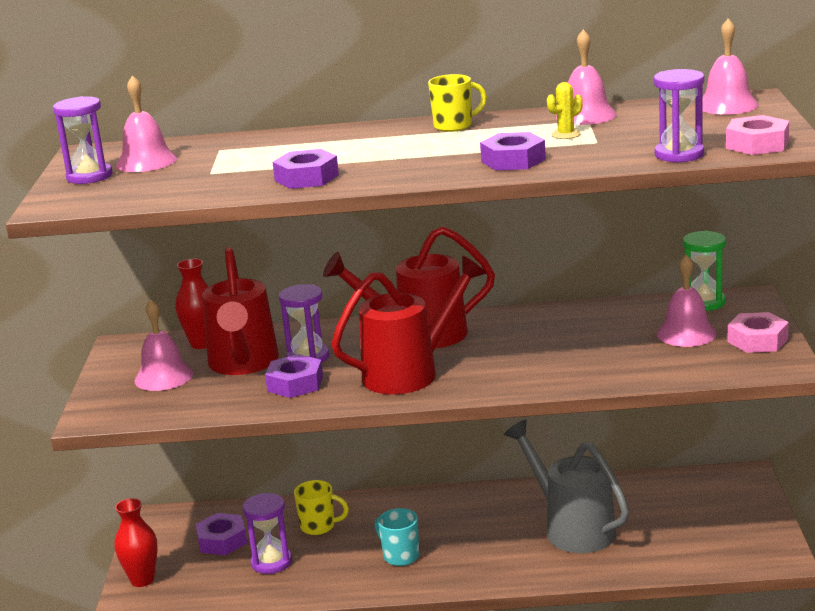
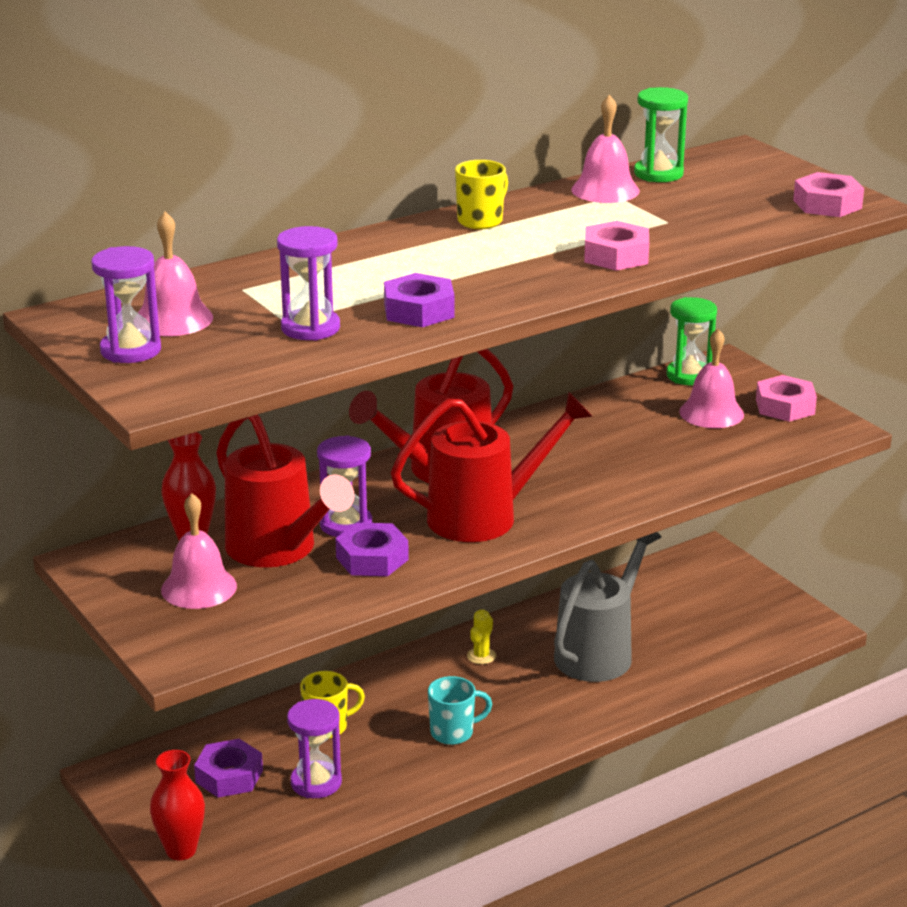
camera: 35 degrees left, 5 degrees up
red watering can [331,256,486,394] -> red watering can turned 45 degrees clockwise [390,391,593,542]
turquoise mug [374,508,419,566] -> turquoise mug turned 150 degrees clockwise [428,676,492,745]
purple nut [480,132,546,171] -> pink nut [584,221,649,271]
grey watering can [504,420,629,553] -> grey watering can turned 105 degrees clockwise [554,532,661,682]
yellow cactus [547,82,583,139] -> yellow cactus moved to [467,610,496,664]
purple hourglass [654,69,704,163] -> purple hourglass moved to [277,226,340,341]
pink bell [702,18,759,115] -> none
none -> green hourglass [634,87,688,182]

